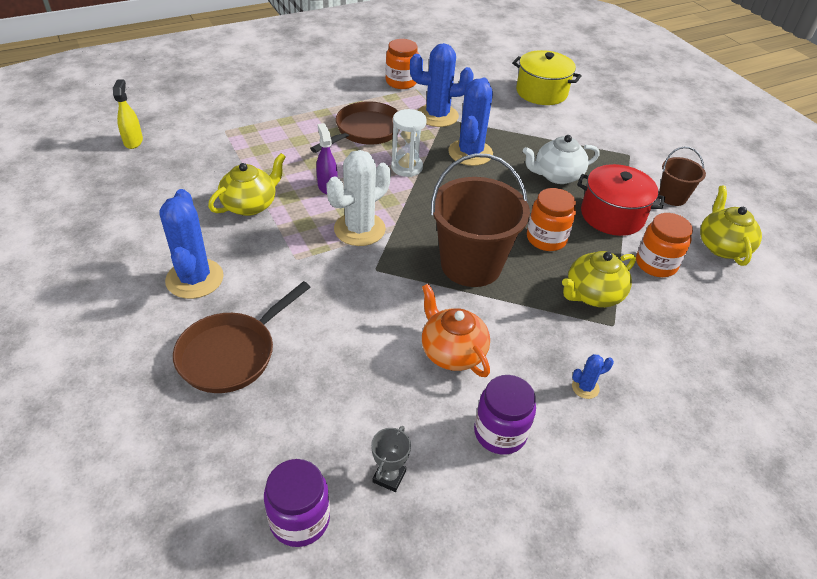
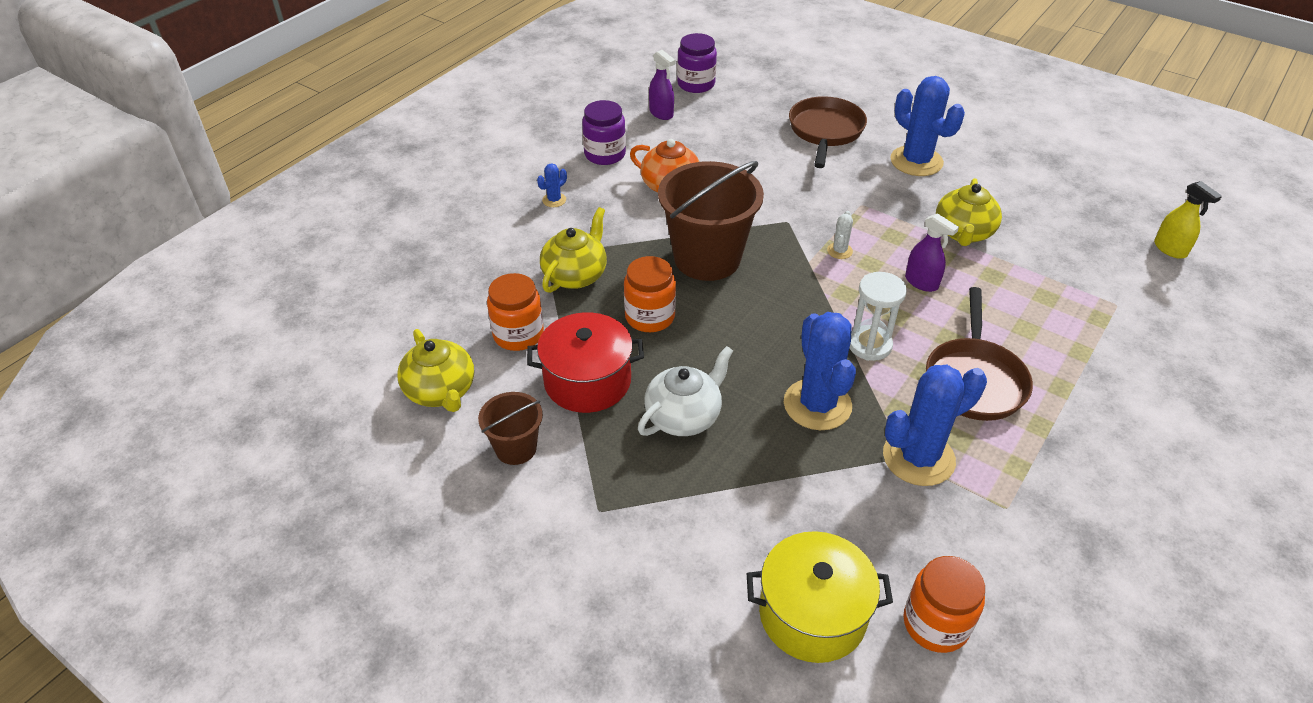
camera: 155 degrees right, 0 degrees up
white cactus [326,150,391,246] -> white cactus [827,211,853,259], size x0.44
grey trophy [371,426,411,492] -> purple spray bottle [649,50,675,120]
orange jar [386,39,419,89] -> orange jar moved to [904,556,985,653]

